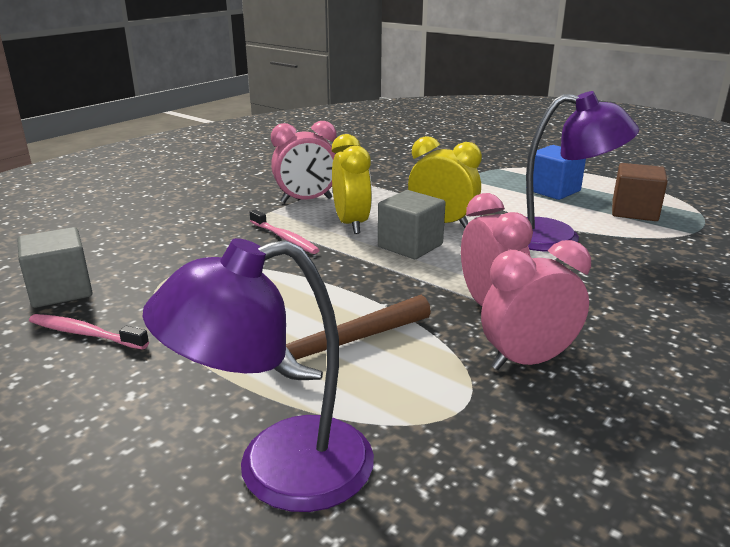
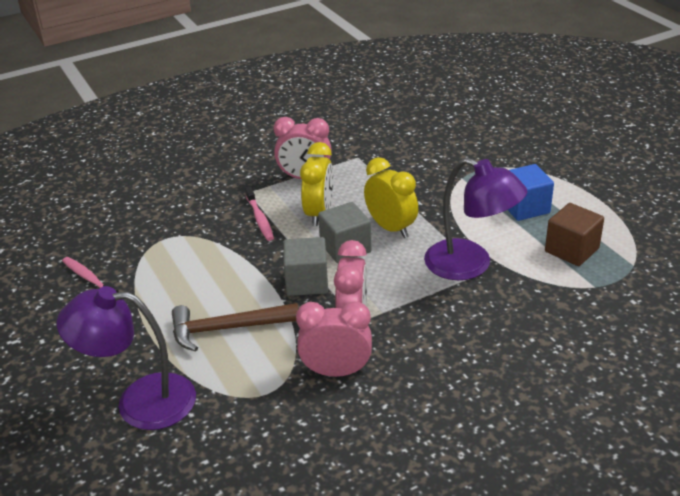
camera: 25 degrees right, 10 degrees up
grey cube [18,227,93,308] -> grey cube moved to [283,237,328,296]

